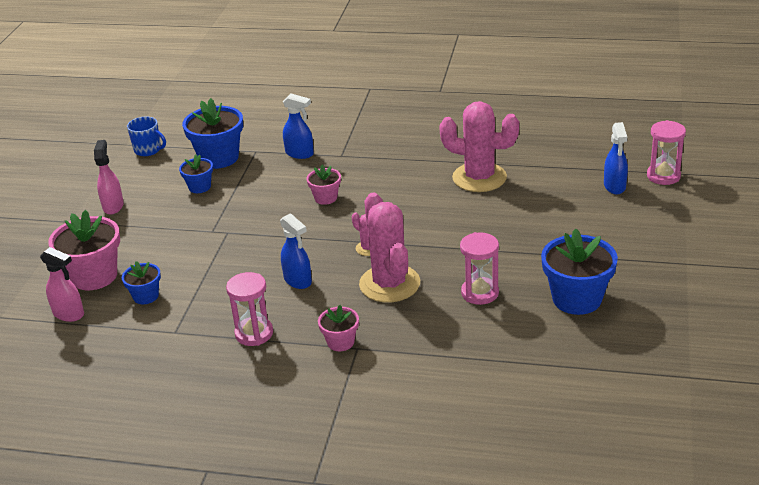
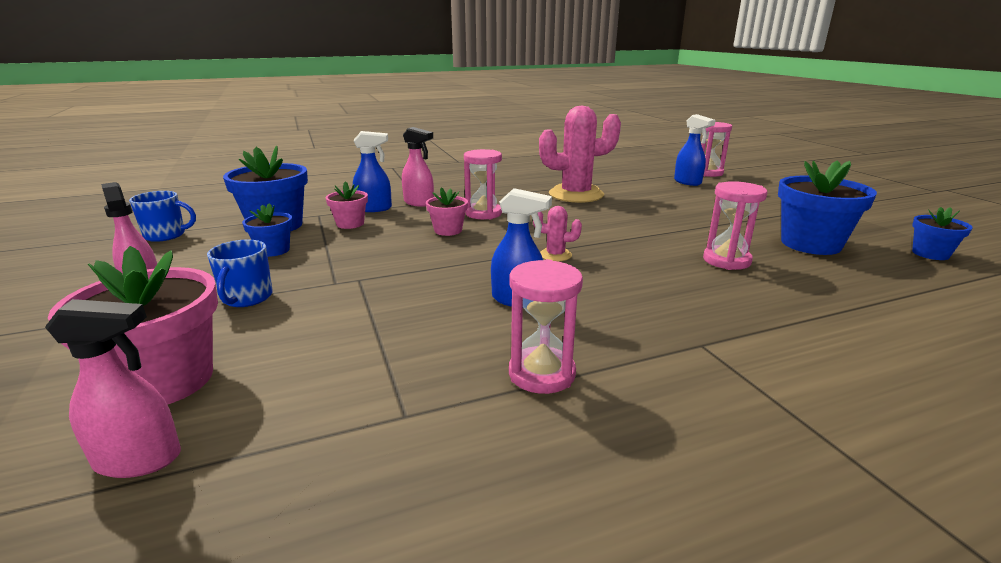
camera: 35 degrees left, 10 degrees down
blue flower pot [122,261,161,304] -> blue flower pot moved to [912,207,973,260]
pink flower pot [318,305,359,351] -> pink flower pot moved to [326,181,368,229]
pink cactus [359,192,420,303] -> none
none -> blue mug [207,239,273,307]
none -> pink spray bottle [402,127,434,207]
none -> pink hourglass [464,149,502,219]

